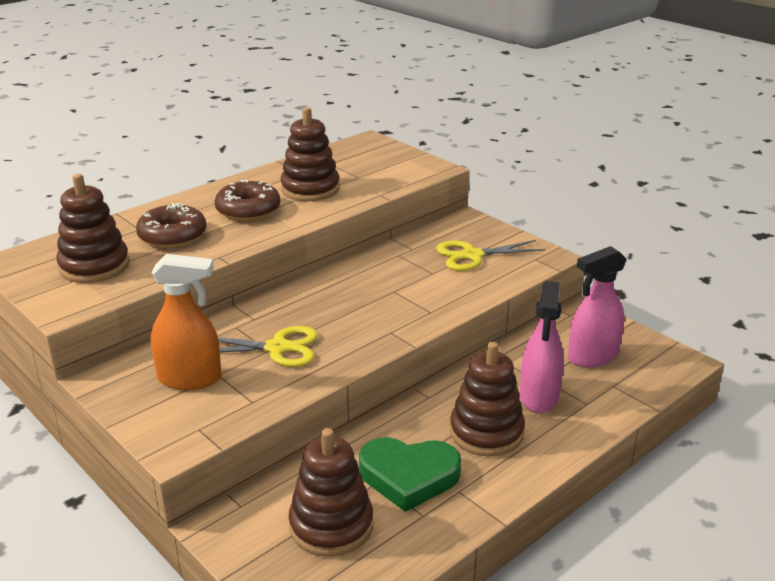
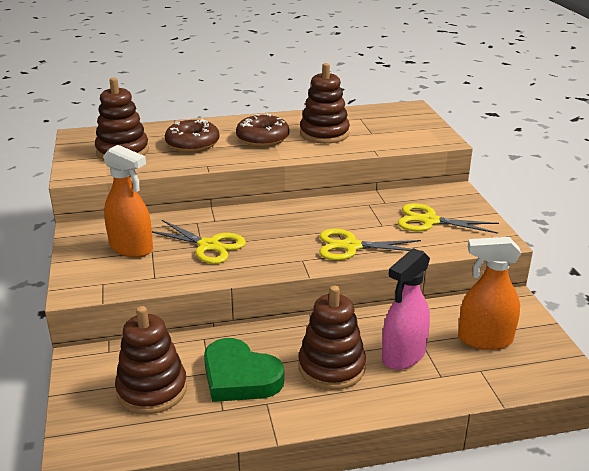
camera: 30 degrees right, 0 degrees up
pink spray bottle [568,246,627,367] -> orange spray bottle [458,237,521,350]
none -> yellow scissors [319,229,424,260]

